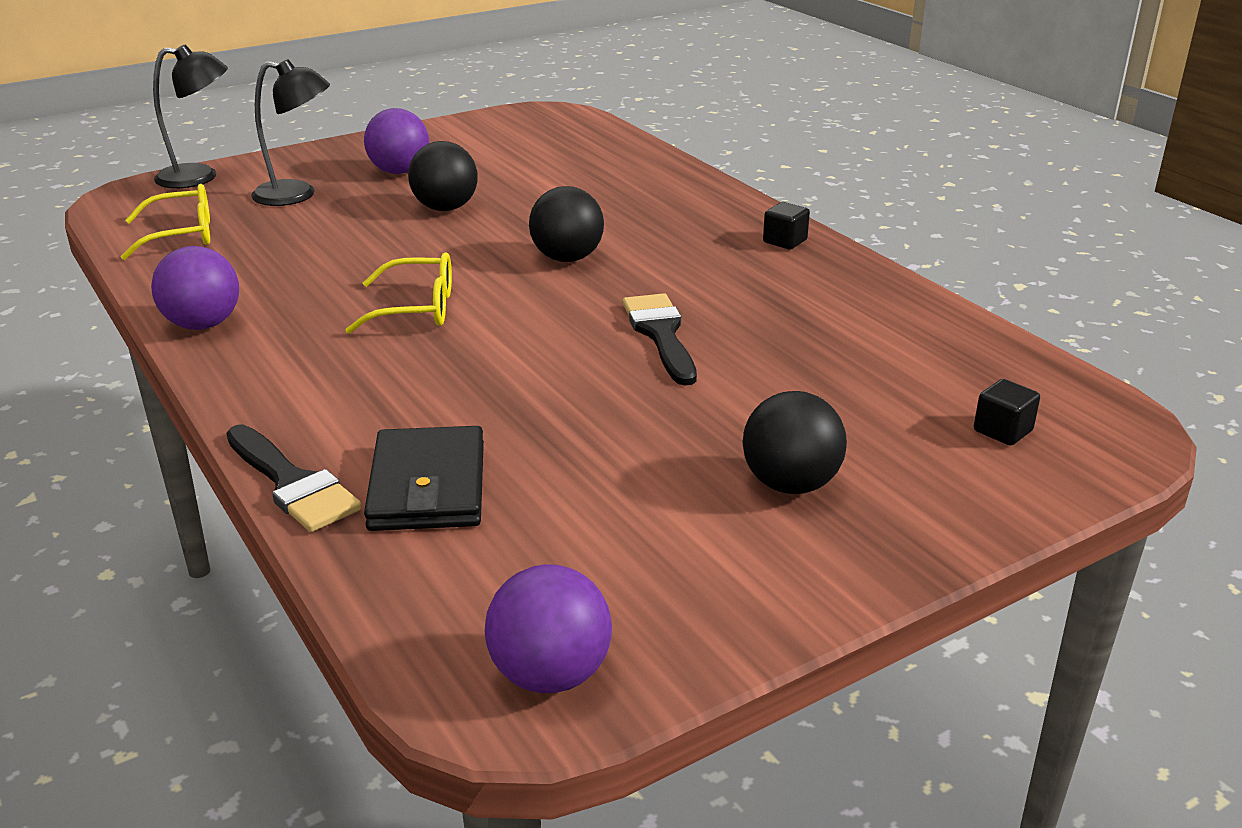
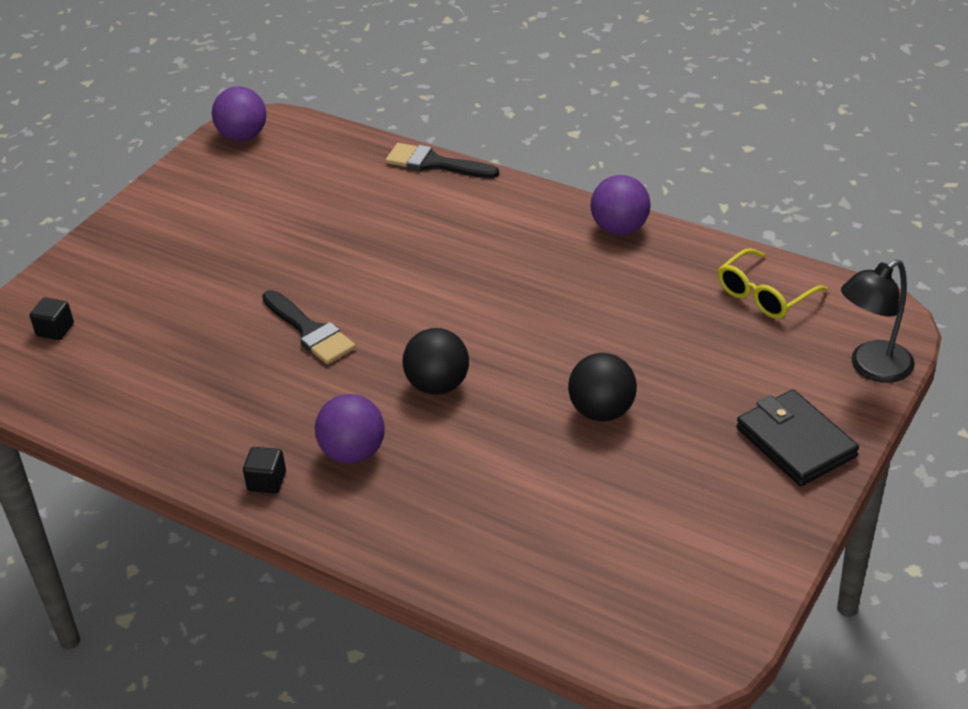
camera: 155 degrees right, 10 degrees up
black lamp [251,59,330,206] -> none
yellow glasses [345,252,452,334] -> none
purple ball [364,108,429,174] -> purple ball moved to [315,394,385,464]
black wallet [364,426,484,531] -> black wallet moved to [736,390,859,486]
black ball [742,391,847,494] -> none

